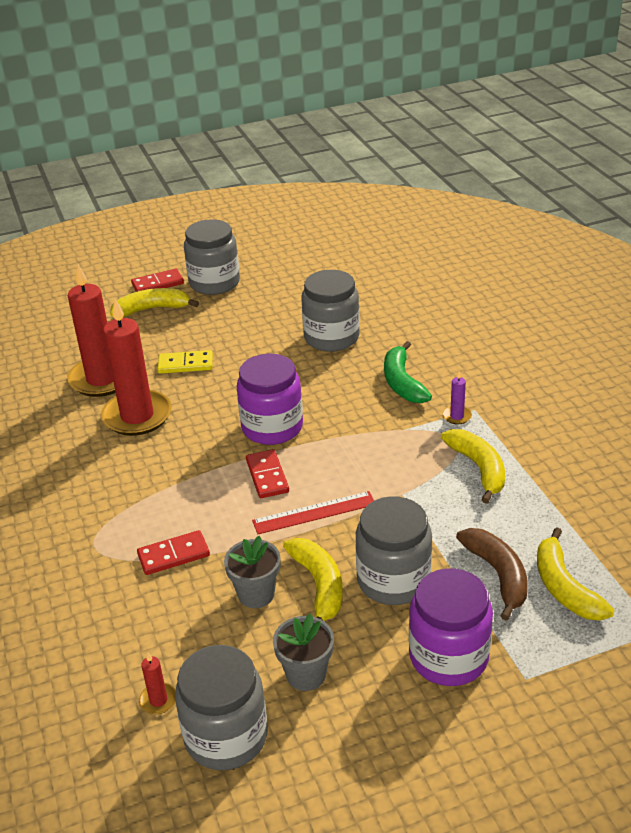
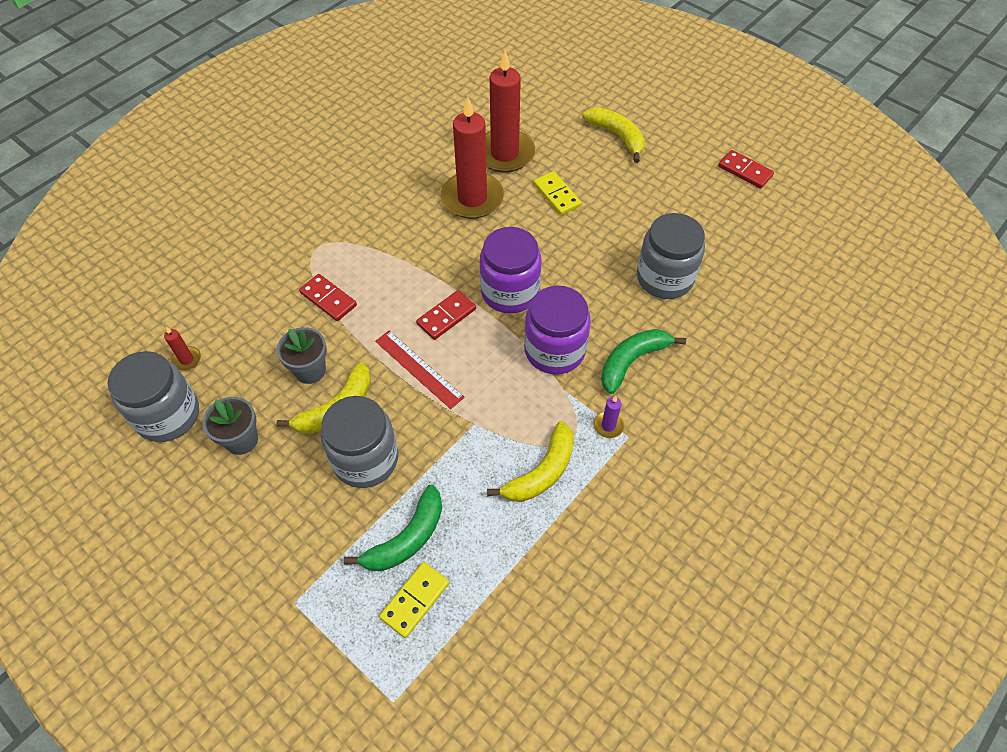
camera: 60 degrees right, 20 degrees up
red domino [131,269,184,292] -> red domino moved to [718,150,774,189]
grey jar [184,219,240,295] -> none
purple jar [409,569,493,686] -> purple jar moved to [524,286,591,374]
brown banana [456,528,528,621] -> green banana [344,485,442,571]
yellow banana [537,527,614,621] -> yellow domino [379,562,449,638]

